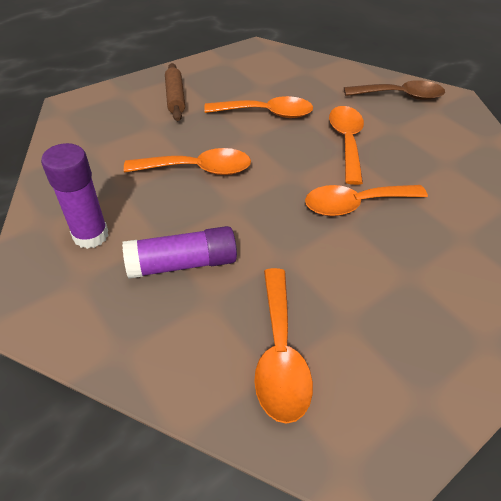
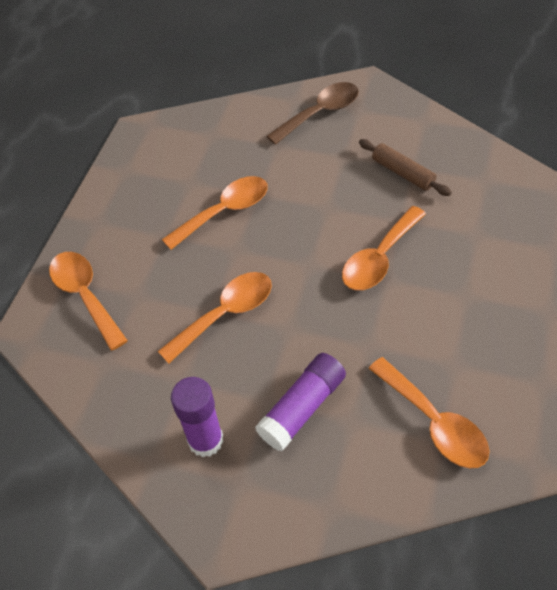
camera: 30 degrees left, 5 degrees up
brown rolling pin [165,63,185,121] -> brown rolling pin moved to [359,139,452,196]
orange spoon [329,106,364,185] -> orange spoon moved to [49,252,128,350]

